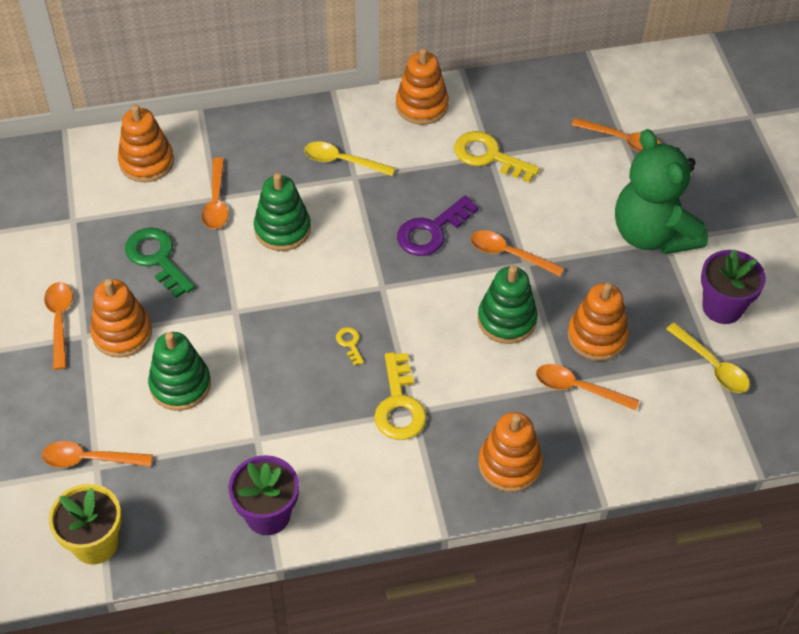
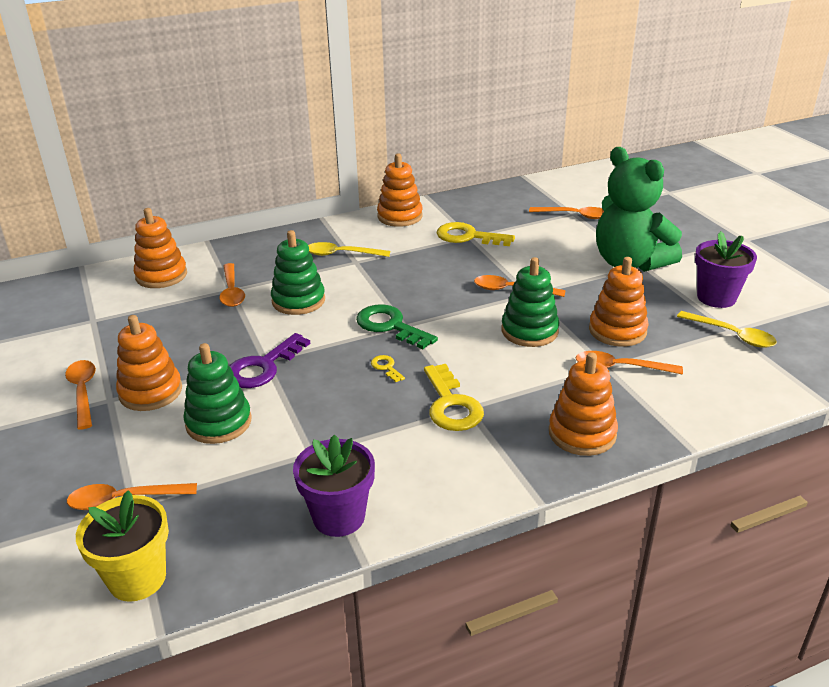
camera: 10 degrees left, 20 degrees down
green key [125,227,195,298] -> green key moved to [356,304,438,349]
purple key [397,195,479,256] -> purple key moved to [229,333,311,388]

